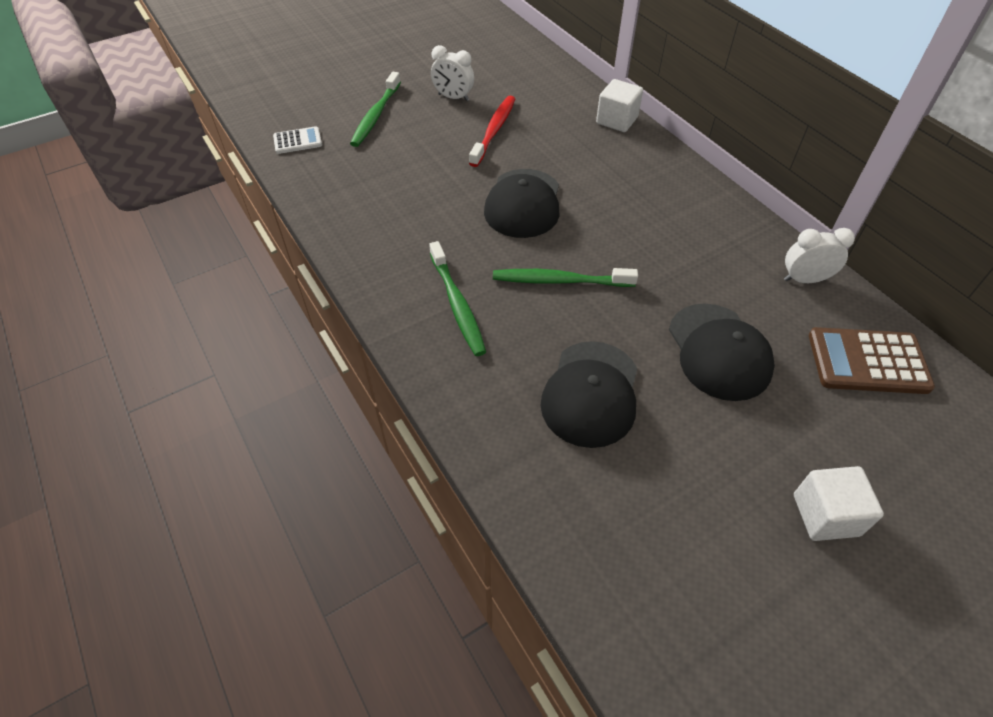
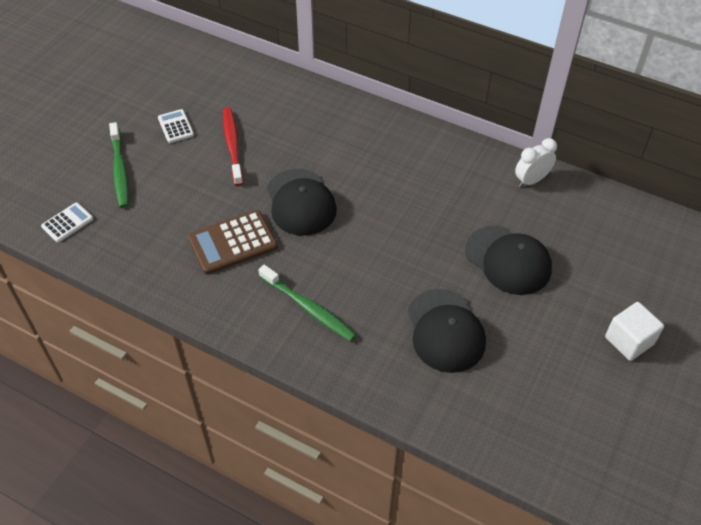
camera: 30 degrees left, 0 degrees up
white clock [431,45,474,101] -> white calculator [158,109,194,143]
green toothbrush [493,268,638,287] -> none
white cube [596,79,643,132] -> none
brown calculator [809,327,935,394] -> brown calculator moved to [188,210,278,275]

